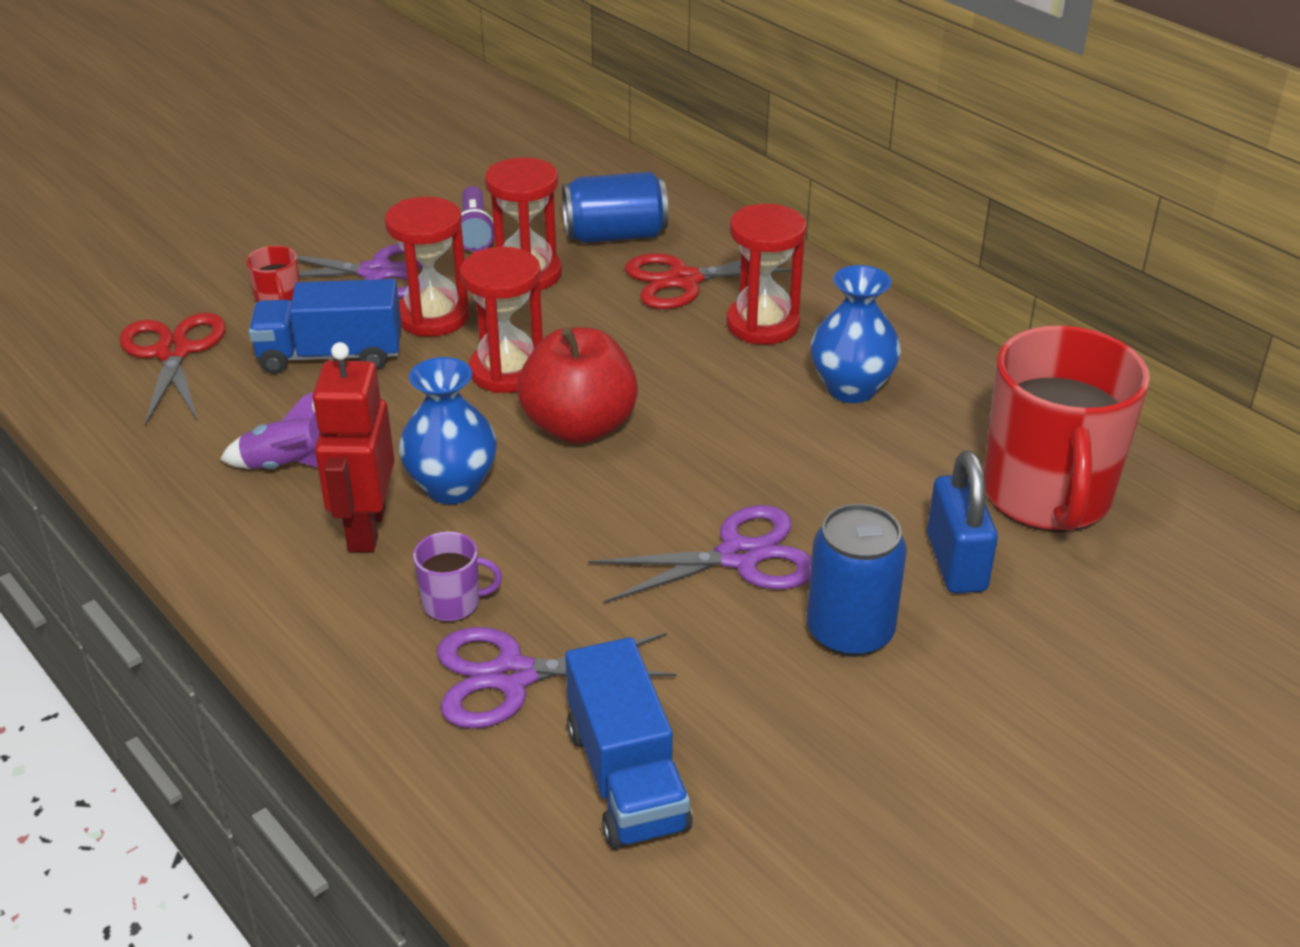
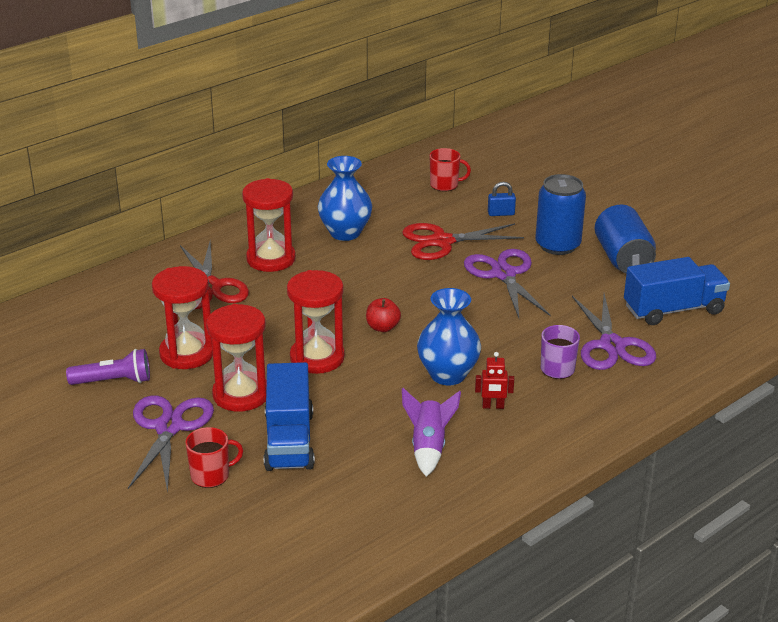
camera: 90 degrees left, 5 degrees down
red scissors [120,313,226,426] -> red scissors moved to [402,223,524,260]
red robot [312,342,395,552] -> red robot [475,352,514,409], size x0.45
red apple [517,327,638,444] -> red apple [366,298,401,332], size x0.45
blue can [562,172,668,243] -> blue can moved to [595,205,656,274]
blue padlock [927,450,998,594] -> blue padlock [488,182,516,216], size x0.52
red mug [984,325,1150,533] -> red mug [430,148,471,191], size x0.41

